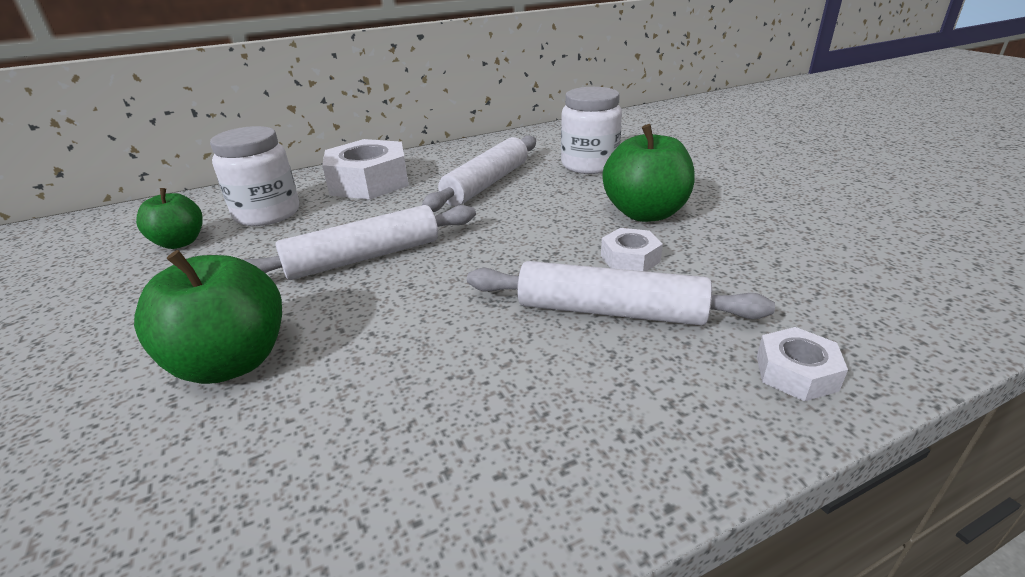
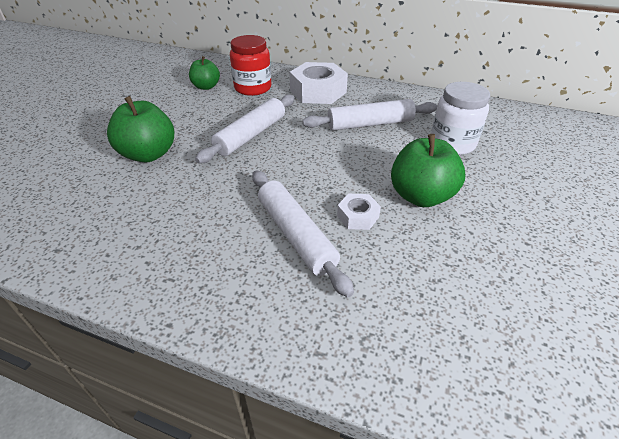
camera: 45 degrees right, 10 degrees up
white jar [210,126,299,226] -> red jar [230,35,272,96]
white rolling pin [243,205,476,280] -> white rolling pin turned 75 degrees counterclockwise [195,94,295,163]
white nut [757,327,848,401] -> none

